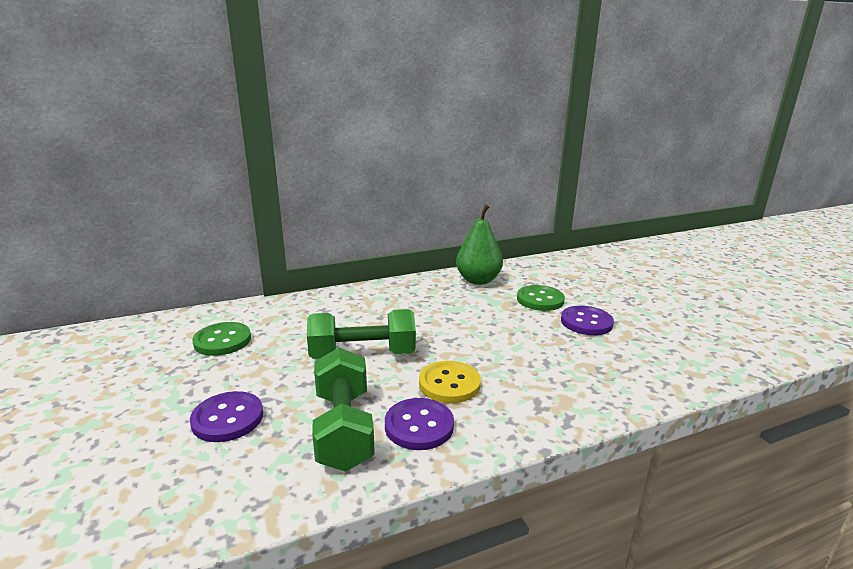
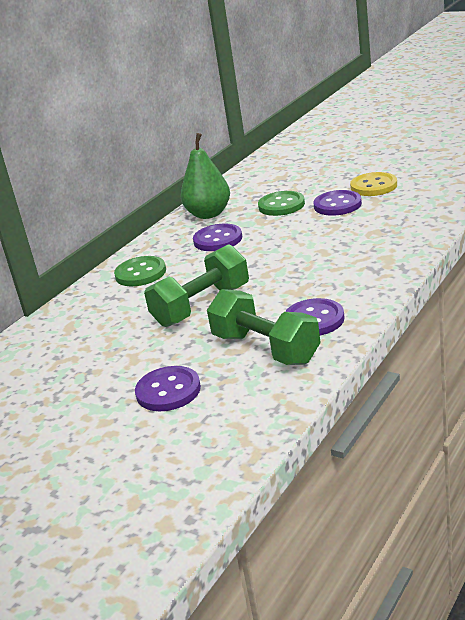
camera: 30 degrees left, 5 degrees up
green button [192,322,251,356] -> green button moved to [114,256,166,286]
yellow button [419,361,481,403] -> yellow button moved to [350,172,397,196]
none -> purple button [193,224,242,251]

